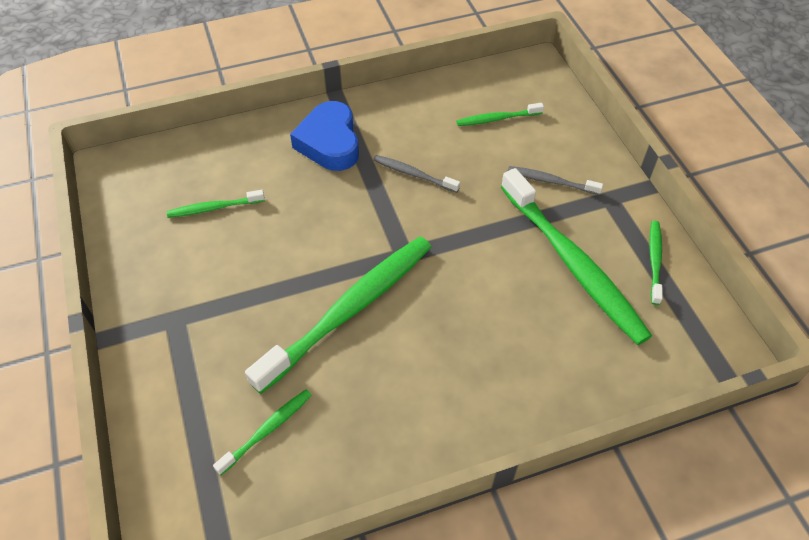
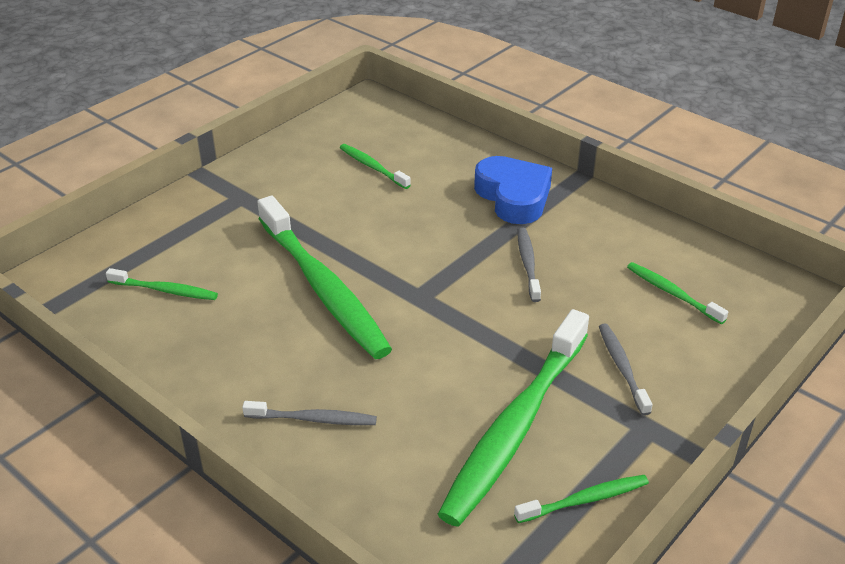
camera: 60 degrees right, 15 degrees down
green toothbrush [245,236,431,394] -> green toothbrush turned 45 degrees clockwise [258,196,392,359]
blue heart [290,101,359,171] -> blue heart turned 105 degrees clockwise [474,156,552,224]
none -> grey toothbrush [242,401,377,425]

